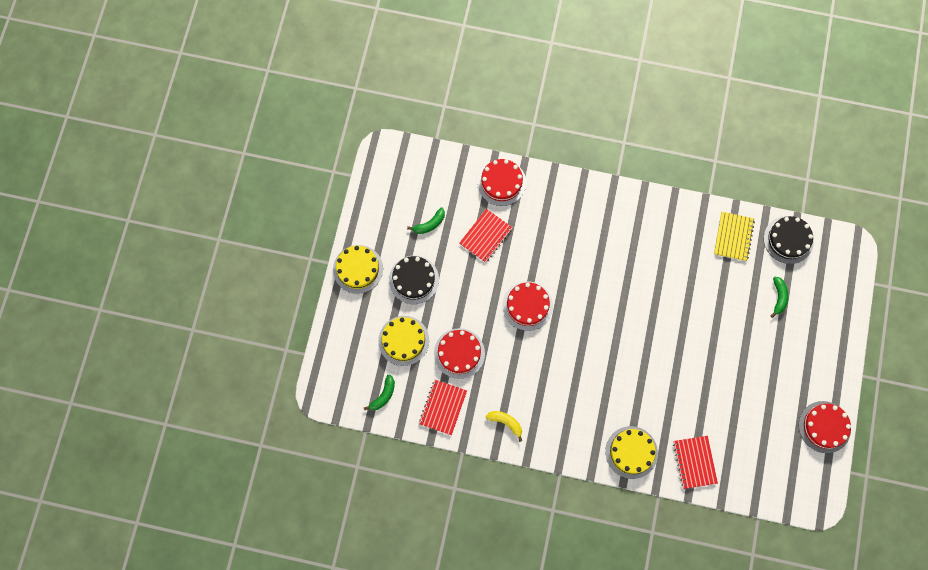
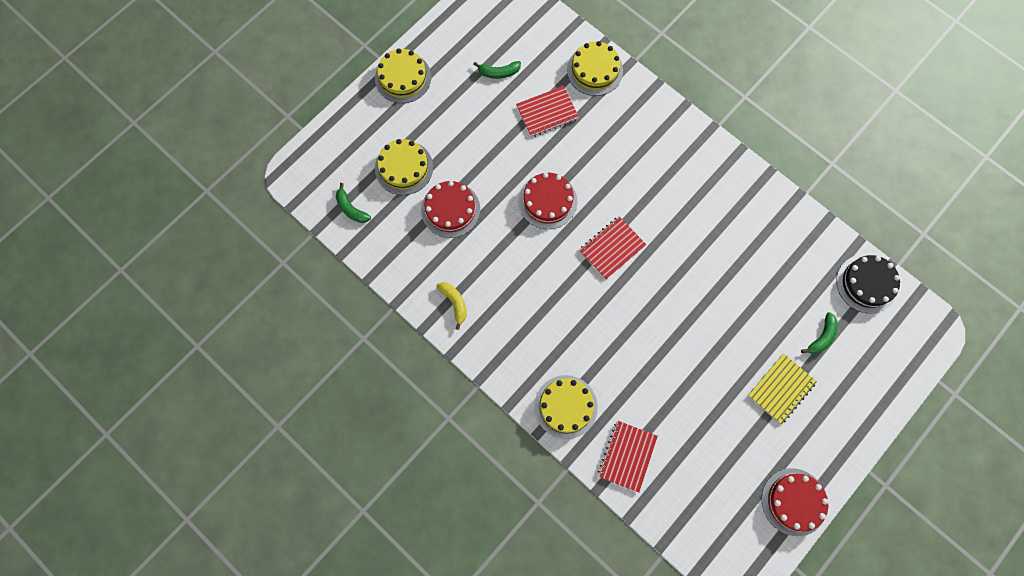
camera: 30 degrees right, 0 degrees up
green banana [364,374,395,410] -> green banana turned 75 degrees clockwise [336,183,371,223]
black cake [389,256,439,304] -> none
red notebook [419,380,467,435] -> red notebook moved to [579,216,646,279]
red cake [477,159,526,206] -> yellow cake [567,41,623,96]
yellow notebook [714,212,755,261] -> yellow notebook moved to [748,353,817,424]

